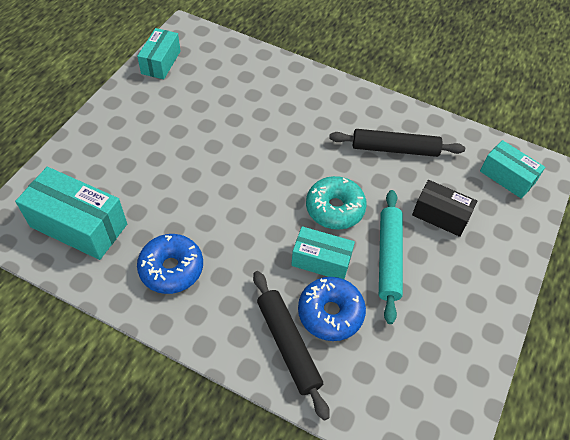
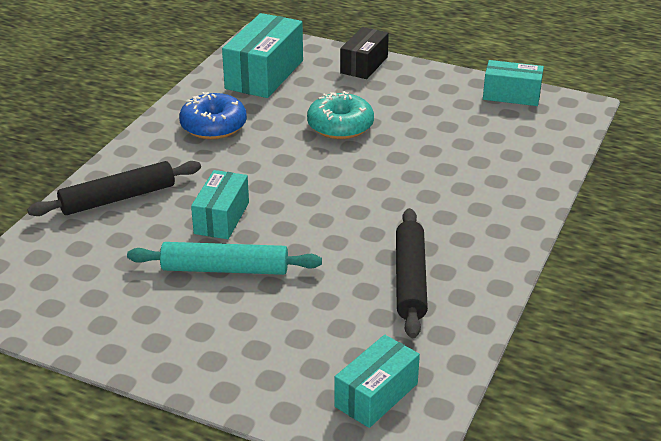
camera: 90 degrees right, 20 degrees down
blue donut [298,277,366,341] -> none
turquoise donut [306,176,367,230] -> turquoise donut moved to [307,91,374,139]
black box [412,180,477,237] -> black box moved to [340,27,389,79]

